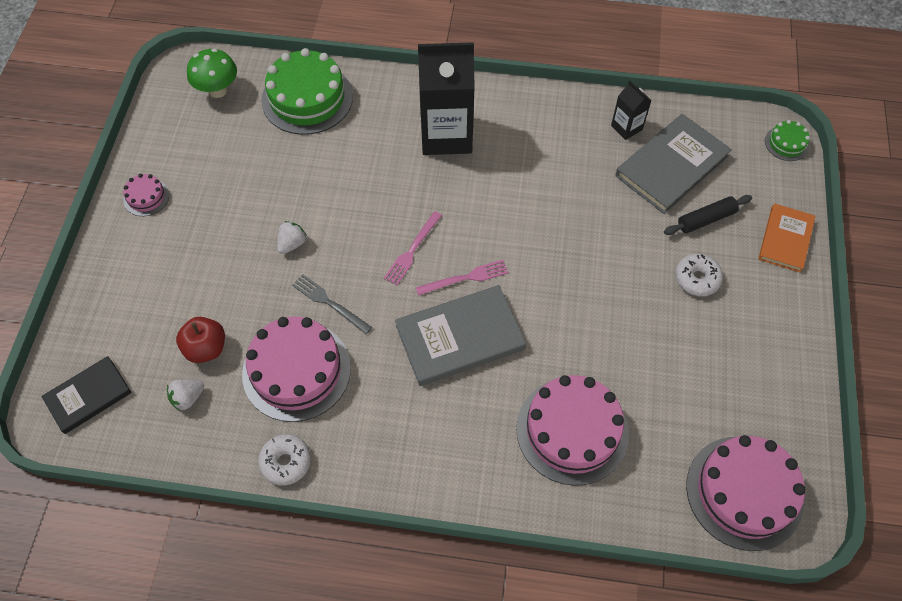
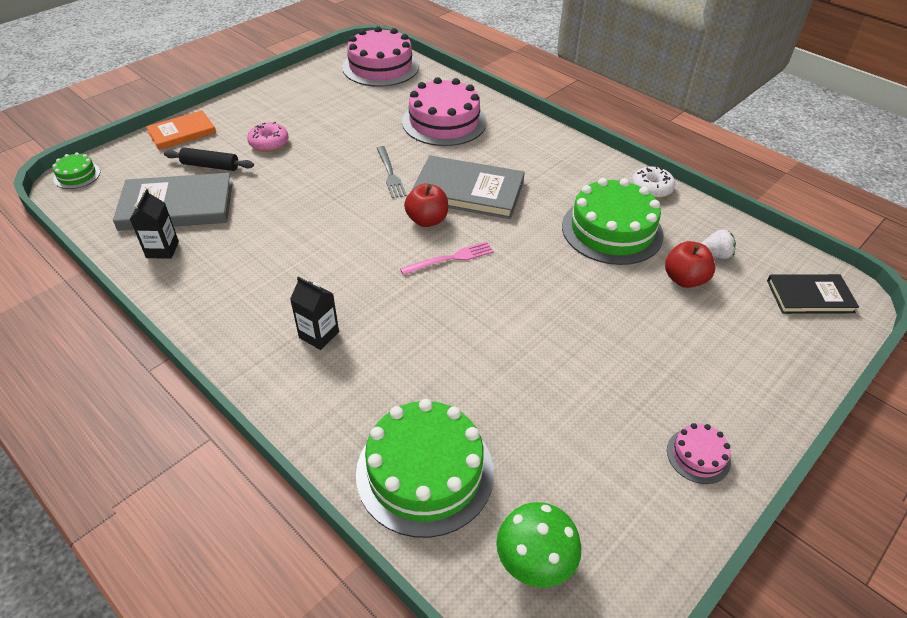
camera: 145 degrees left, 15 degrees down
pink cake [242,316,351,422] -> green cake [562,178,664,265]
white strawberry [277,221,307,254] -> none
grey fork [292,274,372,334] -> grey fork moved to [377,146,407,198]
pink fork [416,260,509,296] -> red apple [404,184,448,227]
black carton [418,42,475,155] -> black carton [290,277,339,350], size x0.47
white donut [675,254,723,296] -> pink donut [247,122,289,152]

